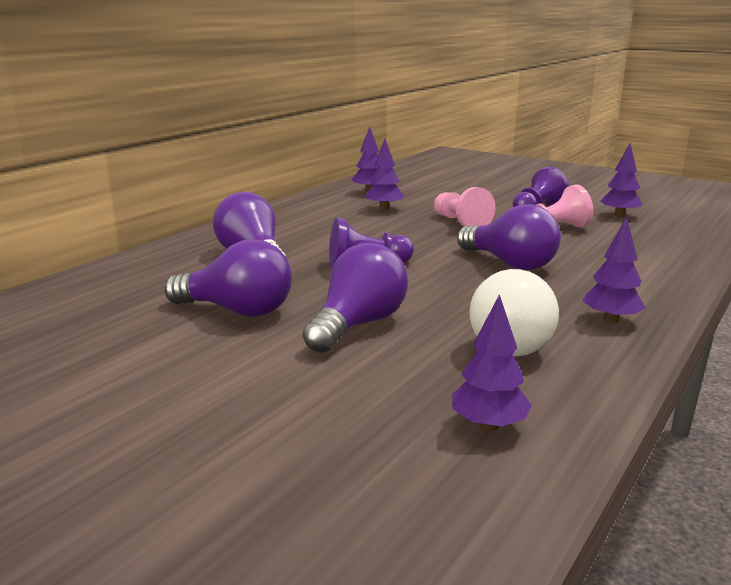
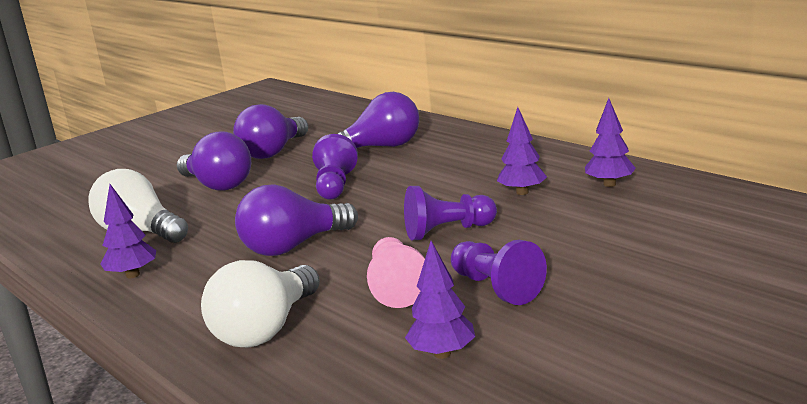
camera: 105 degrees right, 0 degrees up
pink pawn [434,187,495,227] -> purple pawn [404,186,497,240]
purple tree [452,294,532,431] -> none
none -> white light bulb [201,260,320,348]

